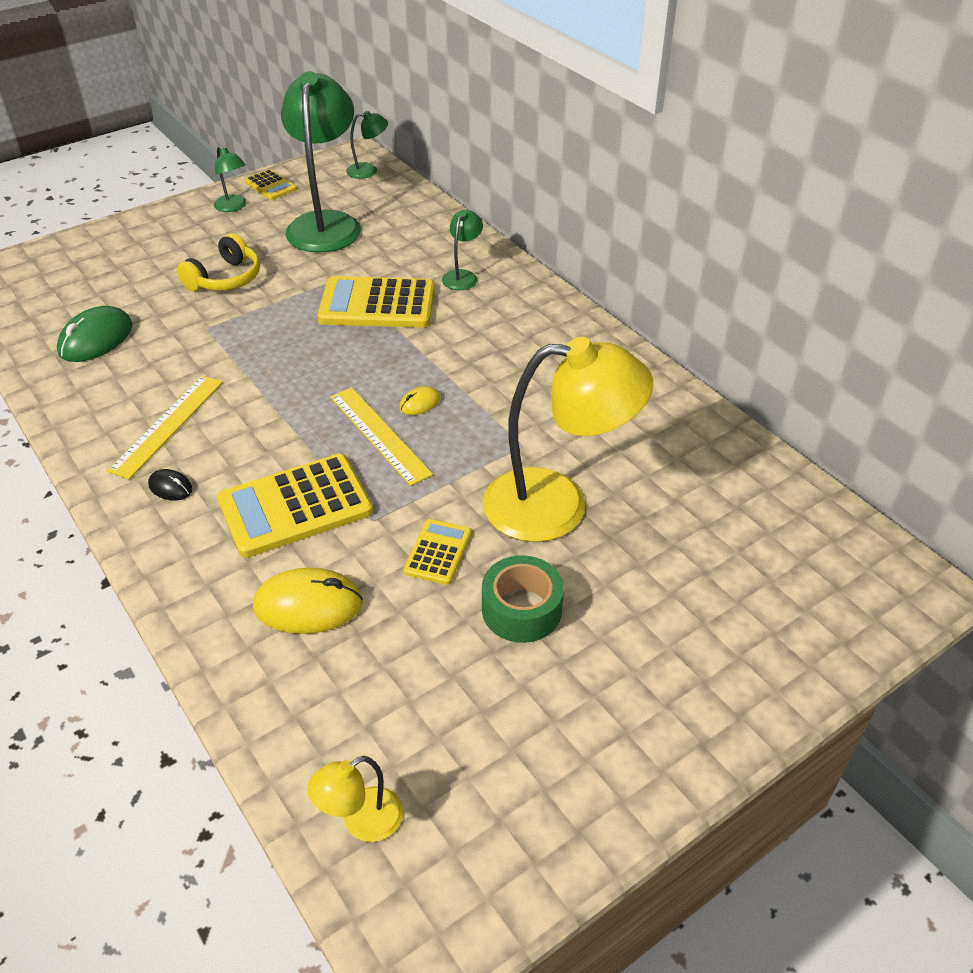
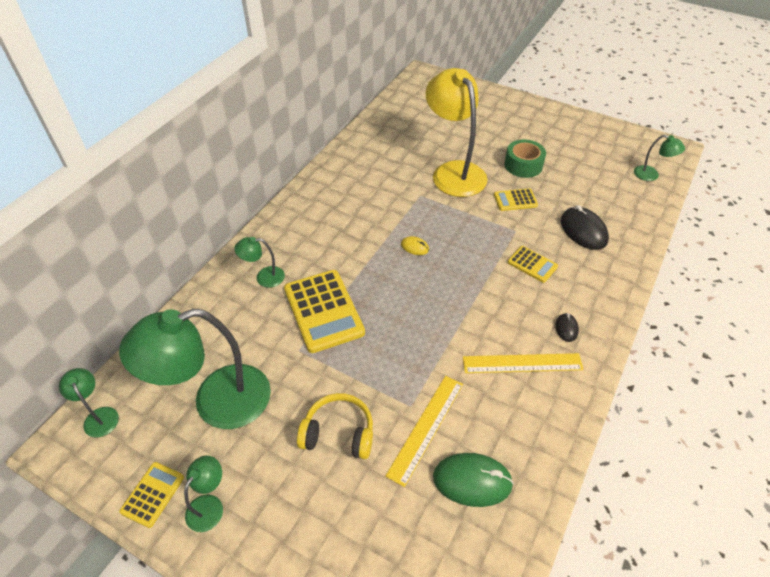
camera: 115 degrees left, 5 degrees up
yellow calculator [217,454,373,558] -> yellow calculator [508,246,558,283], size x0.52
yellow mouse [253,568,363,634] -> black mouse [561,205,609,250]
yellow lamp [307,756,403,842] -> green lamp [634,135,685,181]
yellow ruler [330,387,433,486] -> yellow ruler moved to [385,376,463,487]

